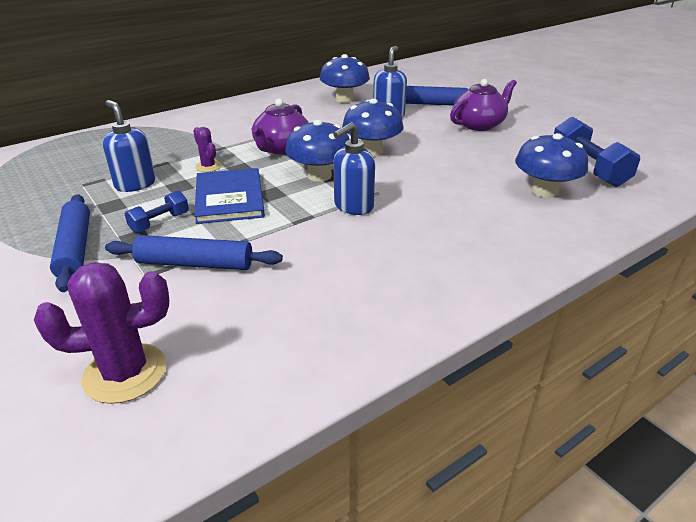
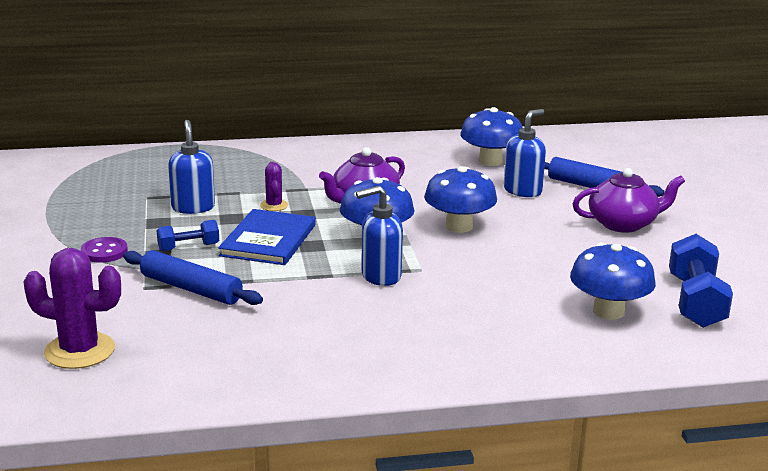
camera: 25 degrees right, 10 degrees down
blue rolling pin [50,194,90,292] -> purple button [81,237,128,263]

